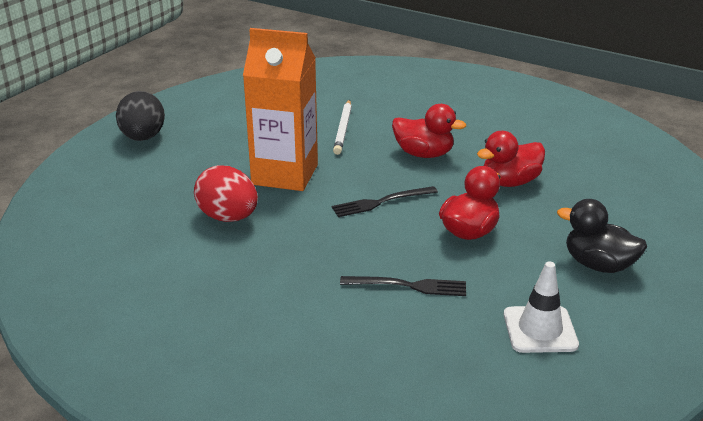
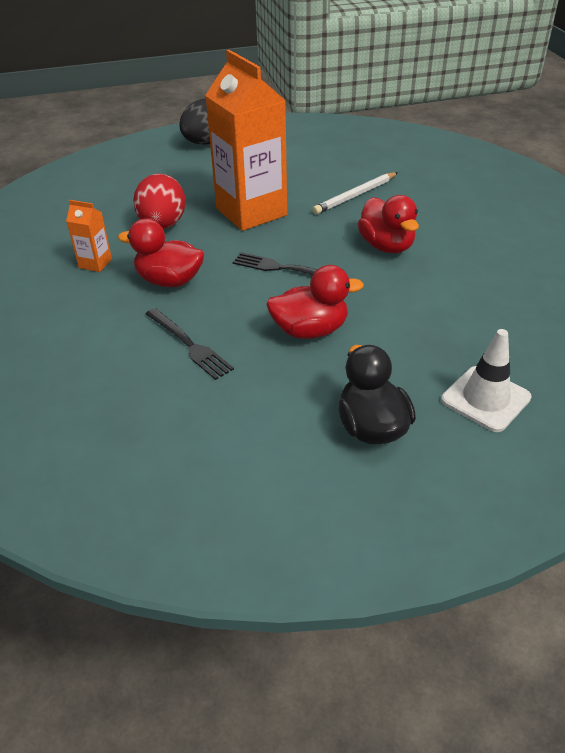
camera: 45 degrees right, 10 degrees up
red duck [477,131,545,187] -> red duck moved to [118,218,204,287]
white traffic cone [504,261,579,353] -> white traffic cone moved to [441,329,532,432]
none -> orange carton [66,200,112,272]

